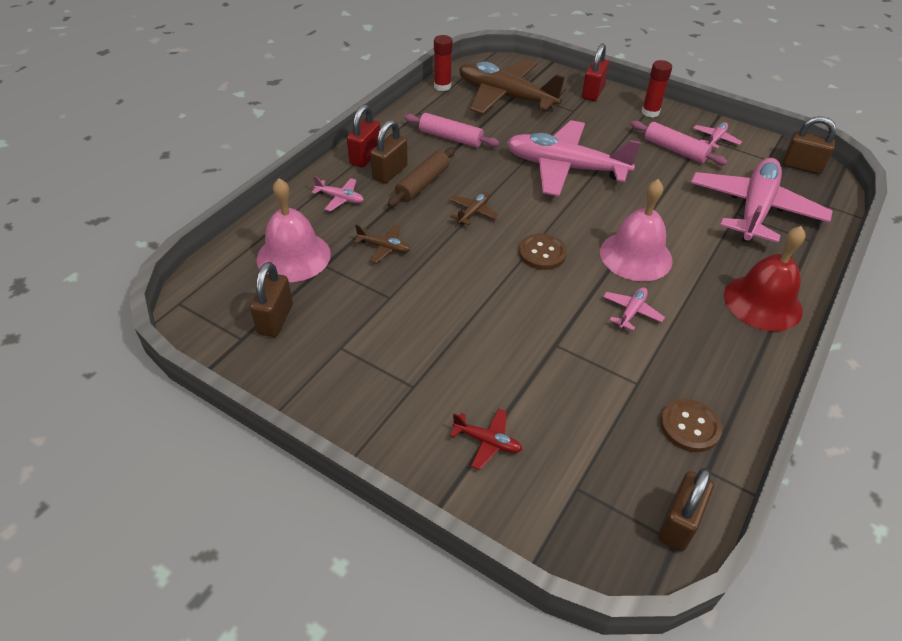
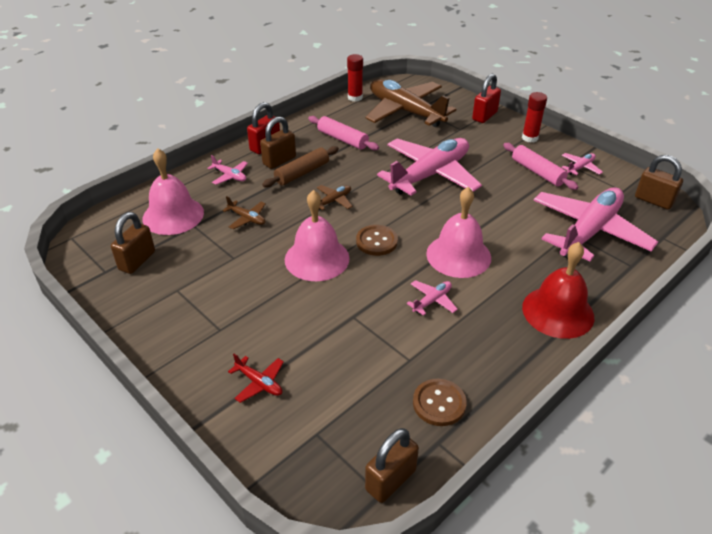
camera: 15 degrees right, 5 degrees down
pink plane [507,120,641,196] -> pink plane turned 105 degrees clockwise [377,138,482,196]
none -> pink bell [285,190,350,281]

